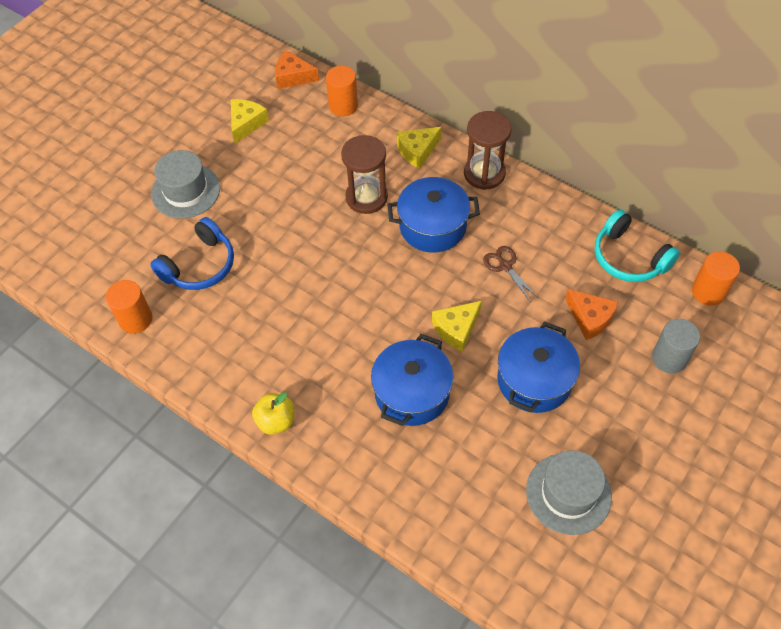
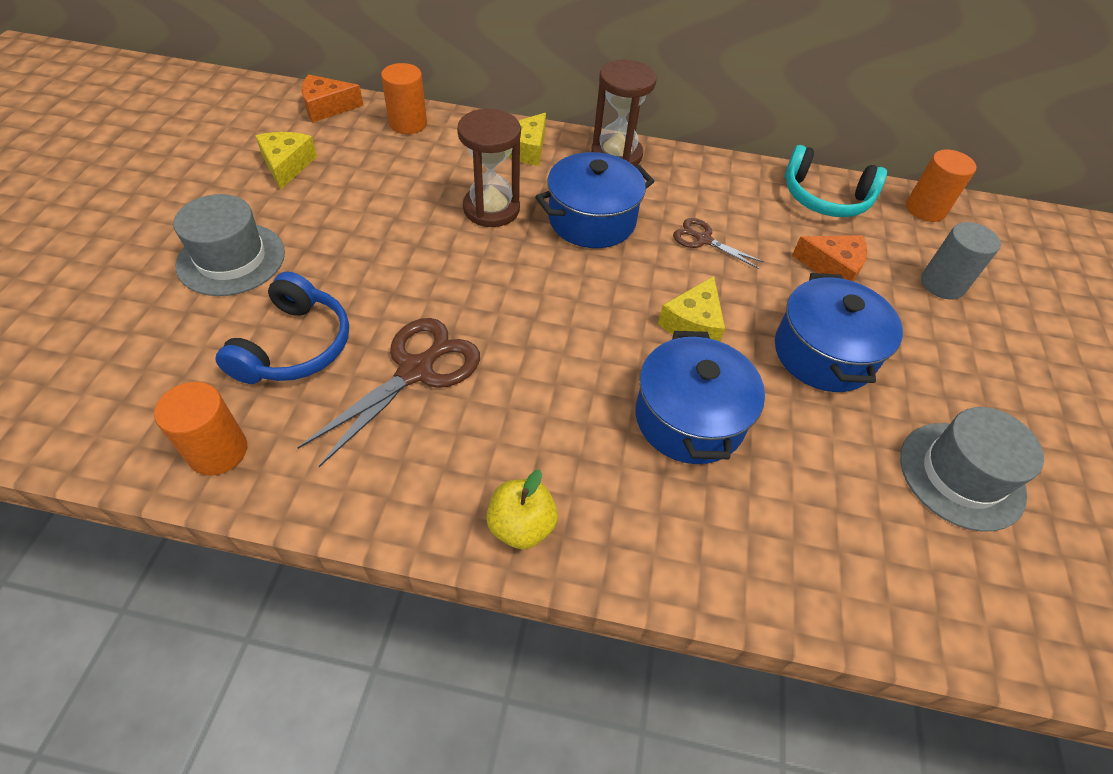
camera: 30 degrees left, 5 degrees down
none -> brown scissors [297,318,480,467]

